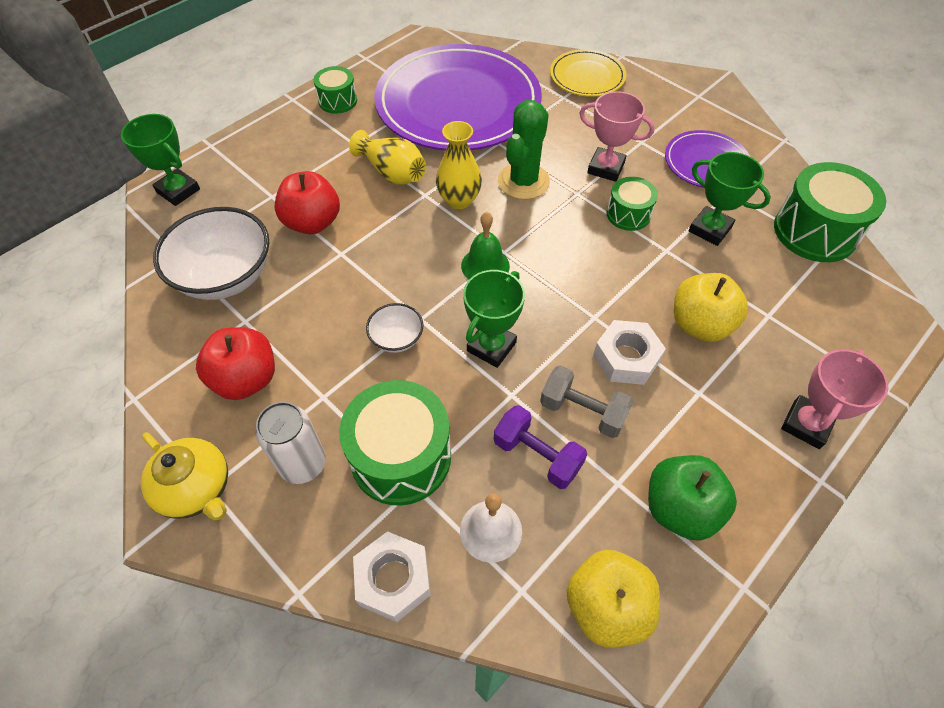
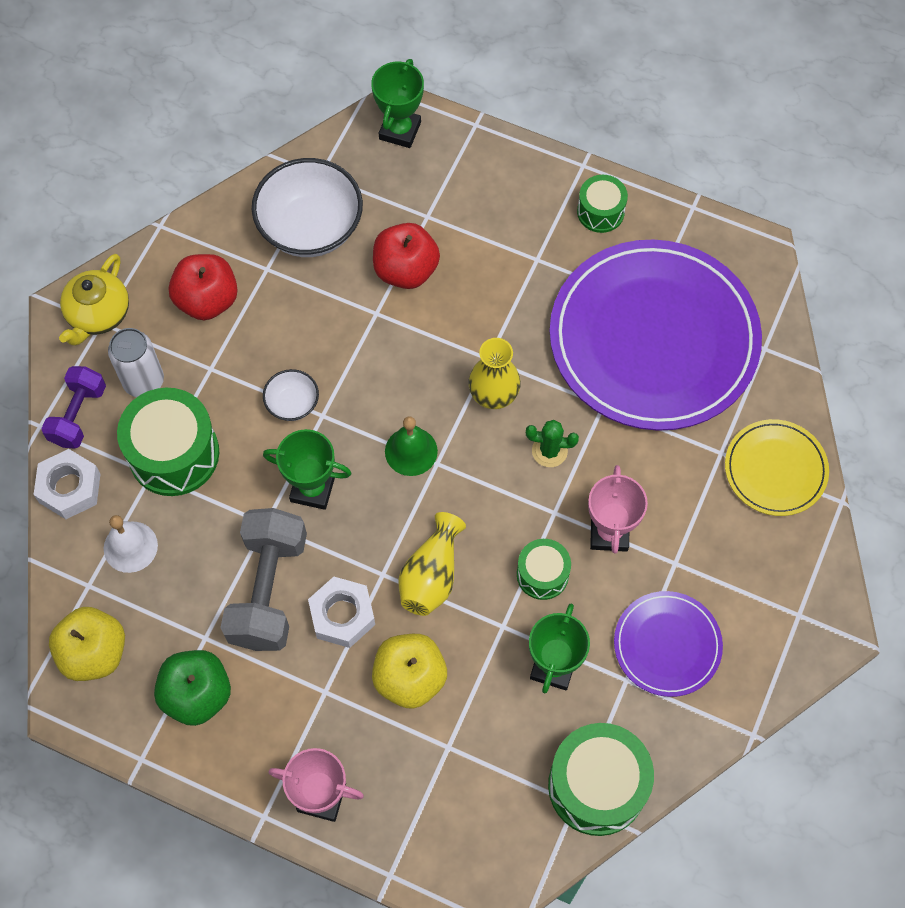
camera: 70 degrees right, 10 degrees up
yellow vase [349,130,426,185] -> yellow vase moved to [399,512,466,616]
purple dumbbell [494,405,587,489] -> purple dumbbell moved to [41,366,106,449]
green cactus [498,100,550,200] -> green cactus [526,420,579,467], size x0.58
grey dumbbell [540,365,634,438] -> grey dumbbell [220,508,307,651], size x1.62

